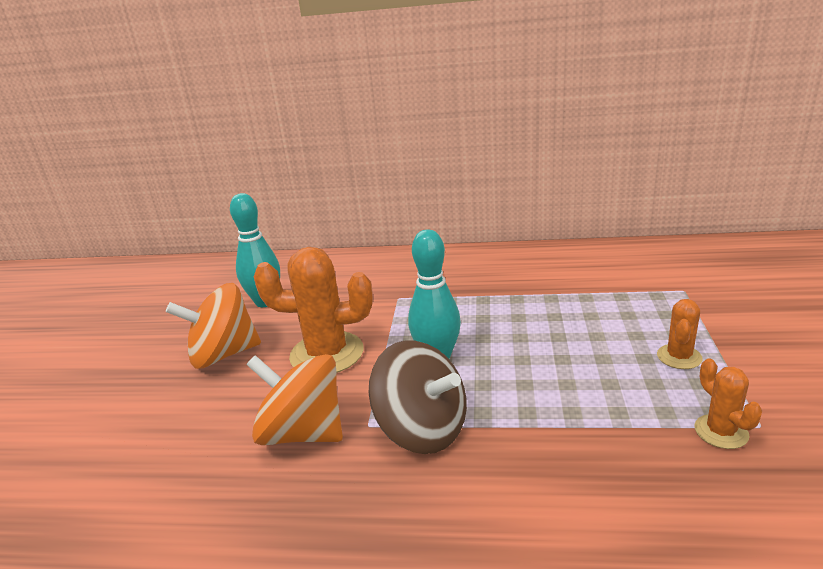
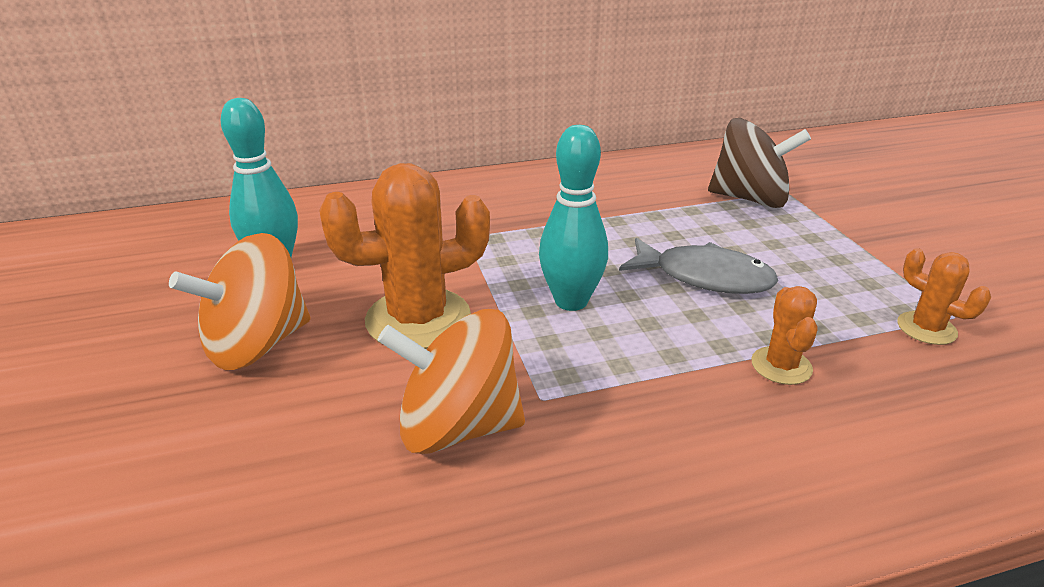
camera: 25 degrees left, 5 degrees up
brown spinning top [368,340,467,454] -> brown spinning top moved to [708,118,811,208]
orange cactus [657,299,703,369] -> orange cactus moved to [751,286,818,385]
none -> grey fish [619,238,778,294]

